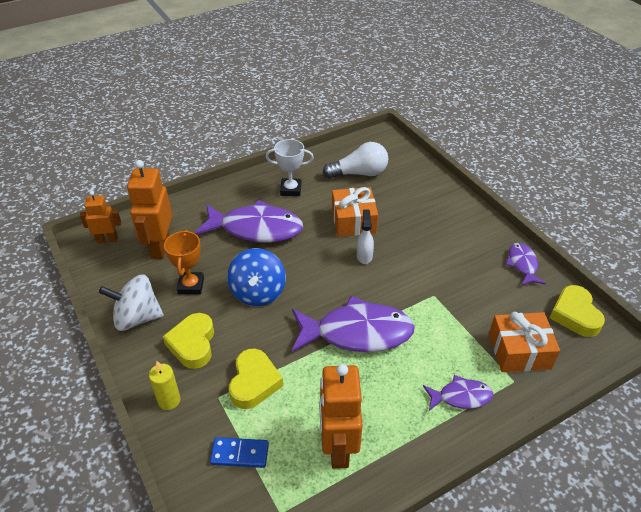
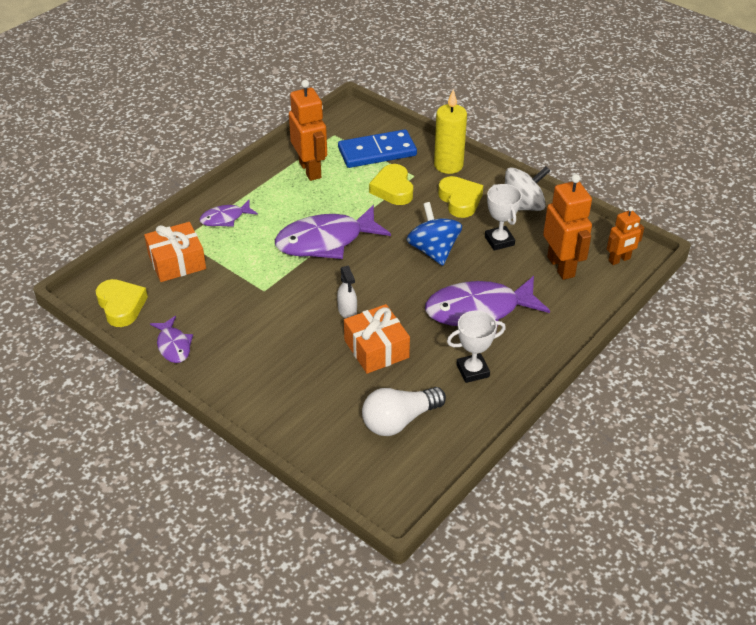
camera: 160 degrees right, 0 degrees up
yellow candle [149,361,181,410] -> yellow candle [434,89,467,174], size x1.66
orange trophy [164,230,204,294] -> white trophy [485,184,522,251]
blue domino [210,437,269,468] -> blue domino [338,129,417,168], size x1.82

